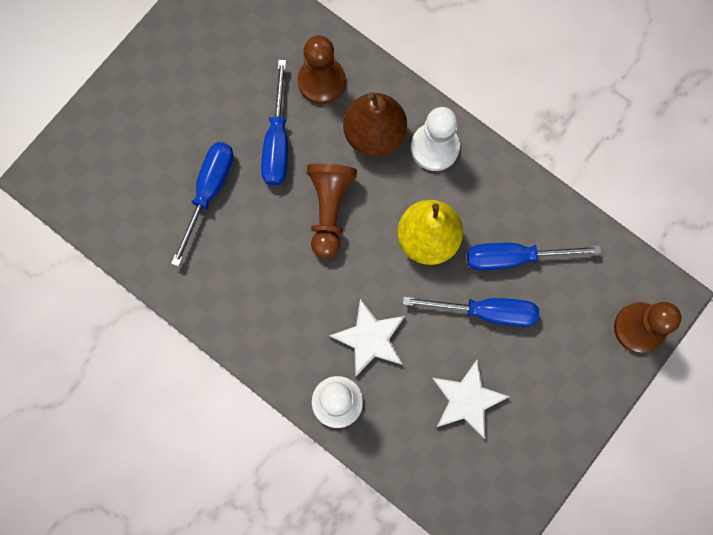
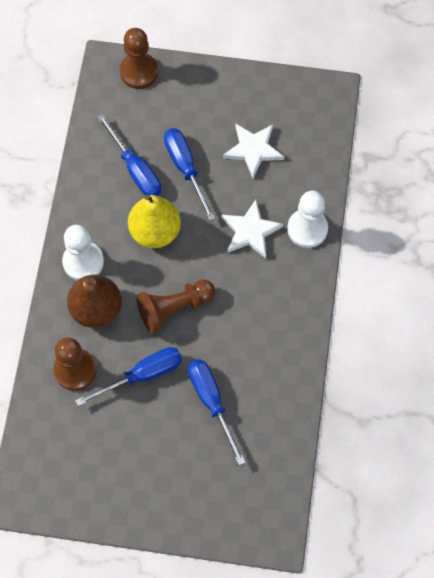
camera: 120 degrees left, 10 degrees down
blue screwdriver [171,142,233,267] -> blue screwdriver turned 75 degrees clockwise [188,359,246,465]

